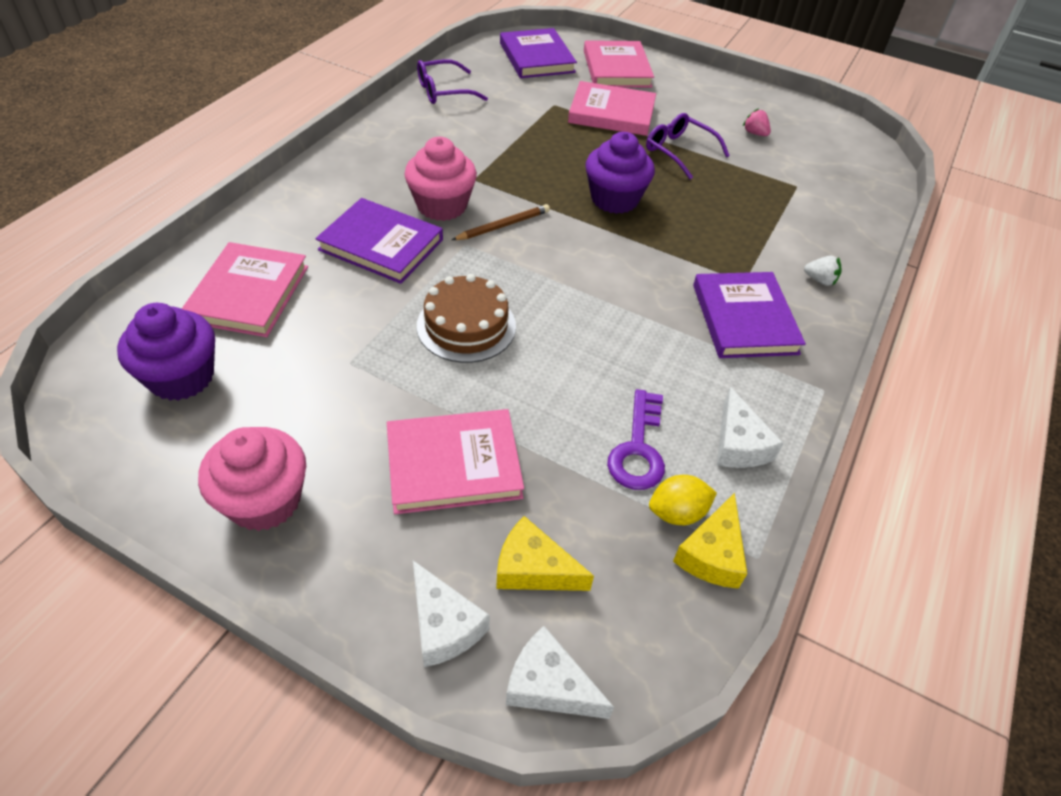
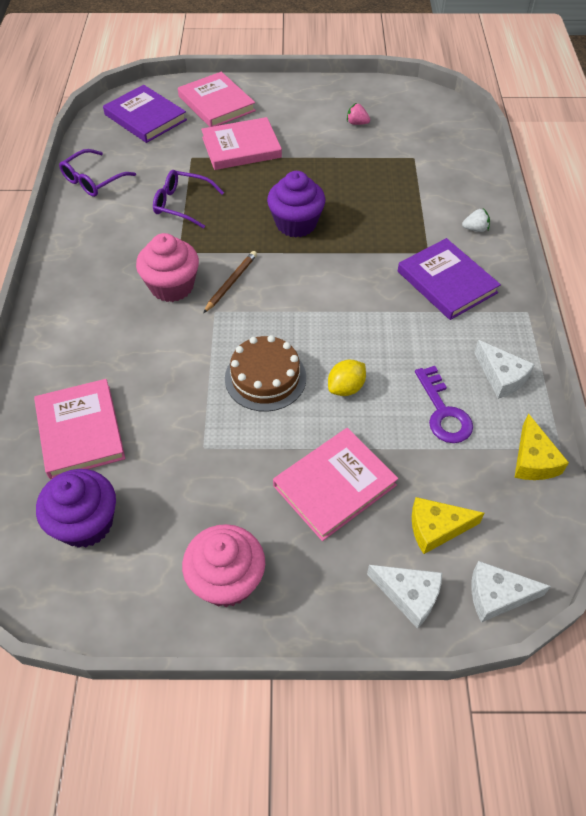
camera: 25 degrees left, 5 degrees up
purple book [315,198,443,284] -> none
purple glasses [646,113,730,180] -> purple glasses moved to [153,170,224,229]
yellow lemon [649,475,717,525] -> yellow lemon moved to [328,360,366,396]

